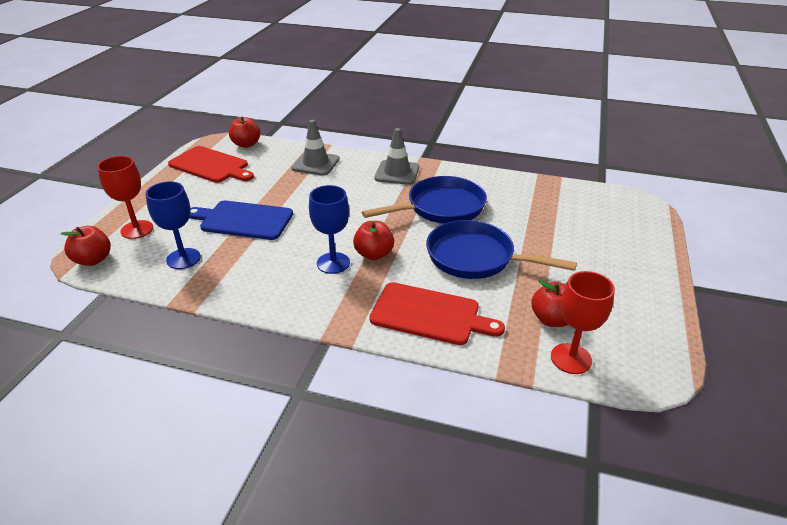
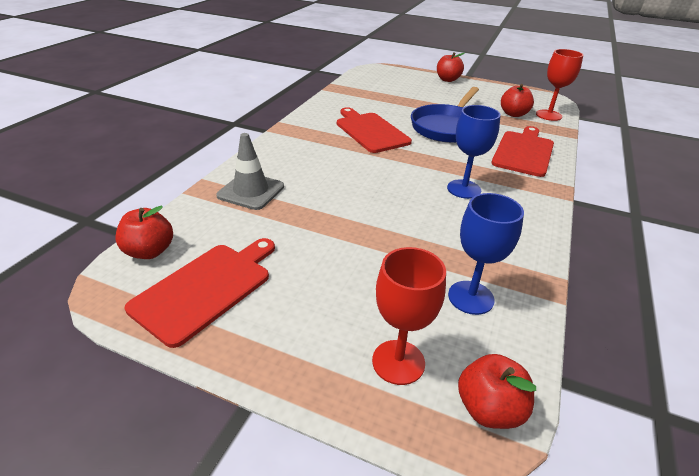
camera: 85 degrees left, 0 degrees up
blue cutting board [189,201,293,240] -> none
red apple [353,221,394,260] -> red apple moved to [437,52,465,82]
blue pan [362,176,487,224] -> red cutting board [337,107,412,153]
grey traffic cone [375,128,419,185] -> none

